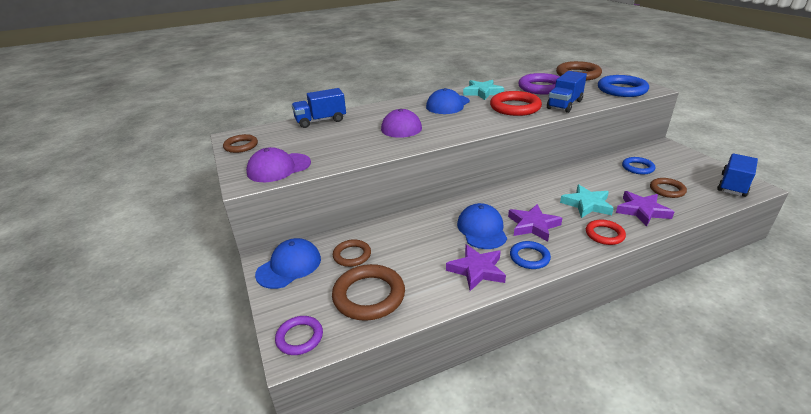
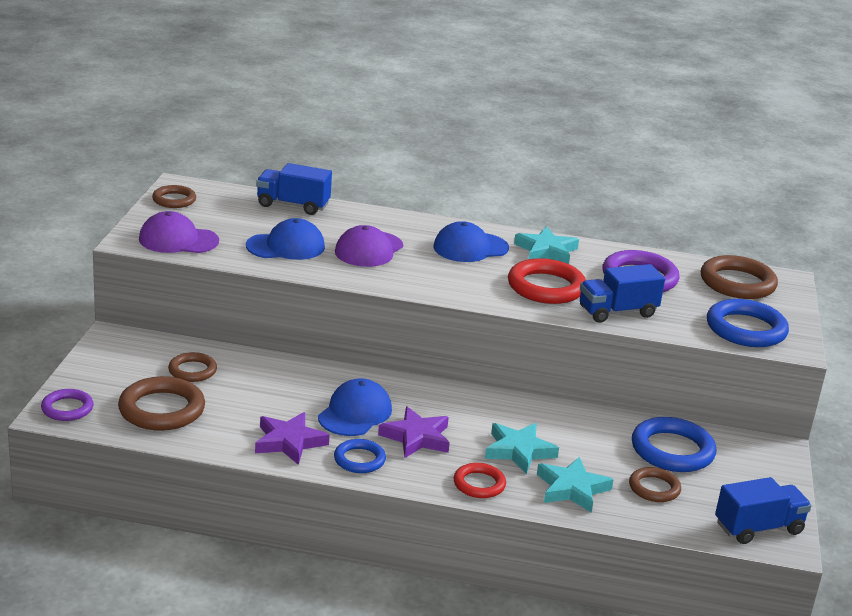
camera: 30 degrees right, 5 degrees down
blue cap [255,238,321,289] -> blue cap moved to [246,218,325,260]
purple star [616,191,674,227] -> turquoise star [537,457,614,513]
blue ring [622,157,655,175] -> blue ring [632,417,716,472], size x1.69

